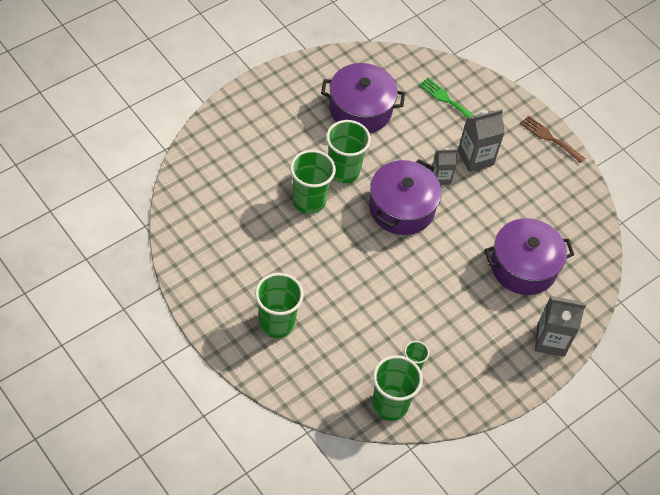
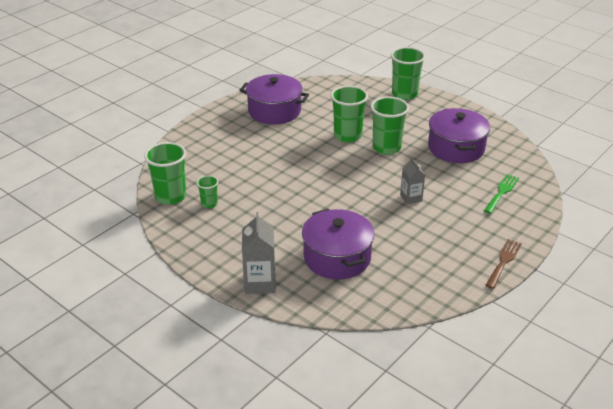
camera: 85 degrees right, 20 degrees down
green cup [255,273,304,338] -> green cup moved to [391,47,426,100]
purple pot [369,159,442,235] -> purple pot moved to [240,74,309,124]
grey carton [458,109,505,172] -> none

